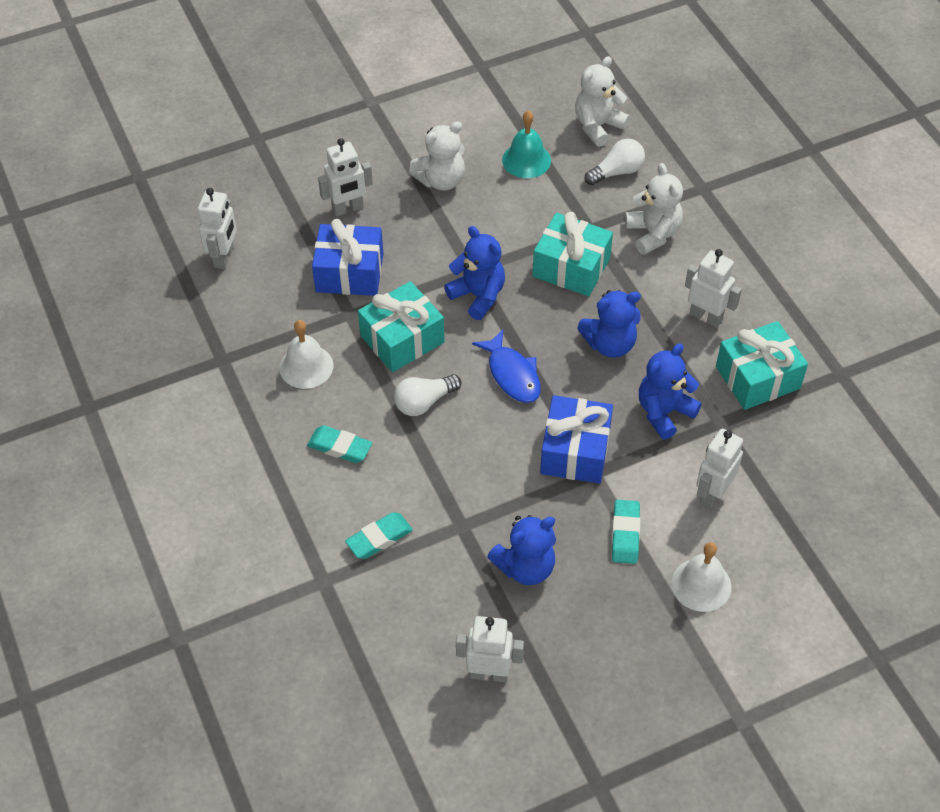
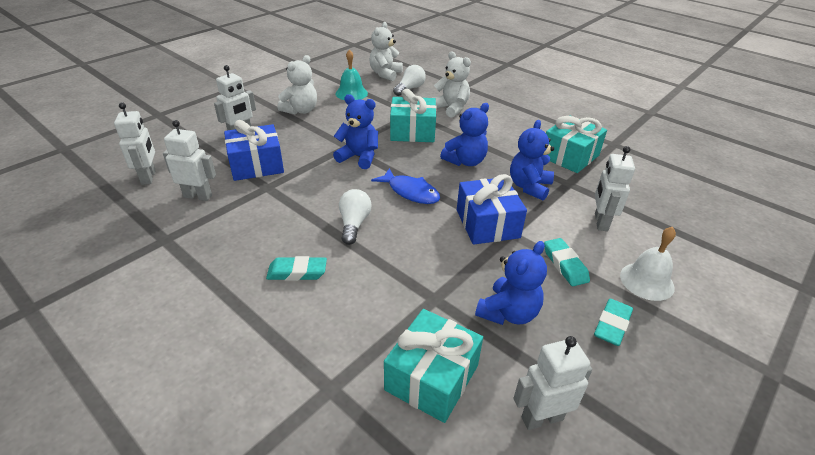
camera: 25 degrees left, 15 degrees down
white bell [279,320,334,389] -> none
turquoise eraser [345,512,413,559] -> turquoise eraser moved to [594,299,633,346]
turquoise gift [358,281,445,372] -> turquoise gift moved to [384,309,483,423]
white light bulb [394,374,461,416] -> white light bulb turned 150 degrees clockwise [339,189,372,245]
white robot [685,249,742,328] -> white robot moved to [163,120,216,201]

